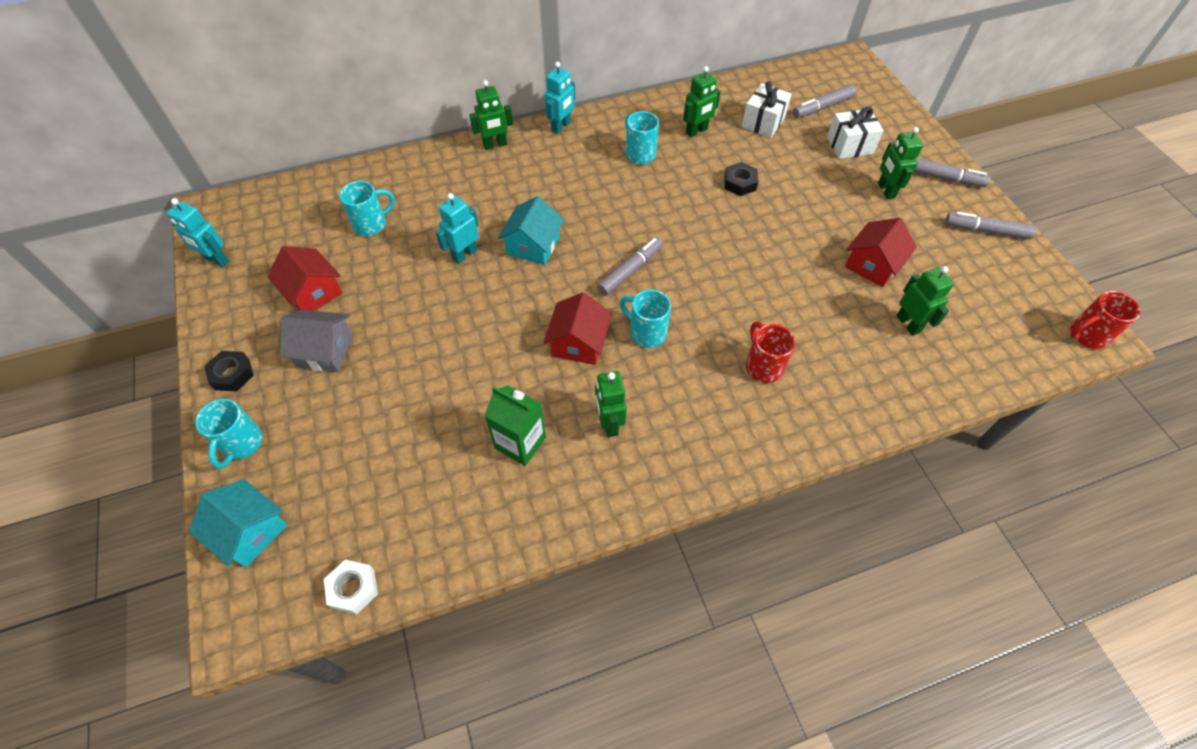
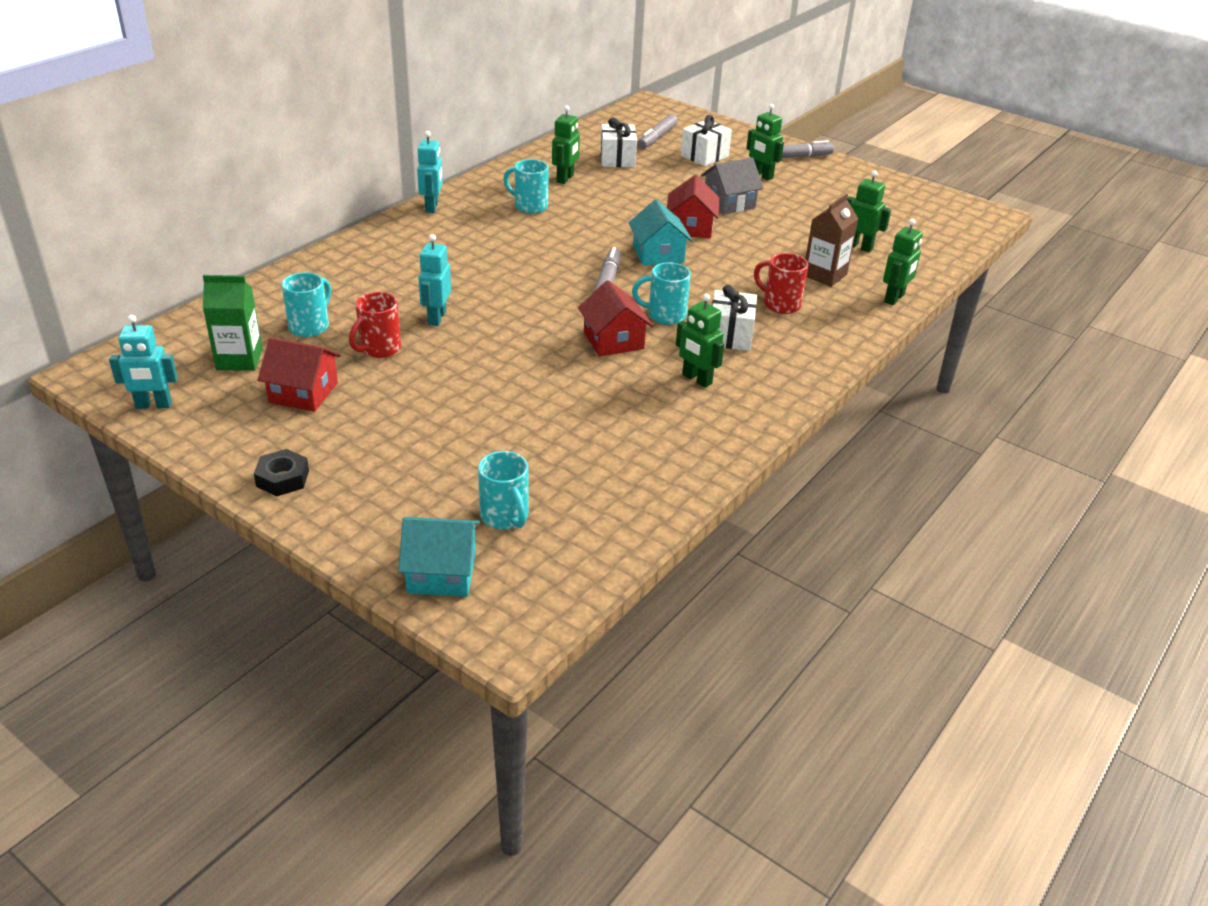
camera: 35 degrees left, 20 degrees down
turquoise mug [195,399,263,469] -> turquoise mug moved to [478,451,528,530]
grey house [280,310,353,372] -> grey house moved to [701,158,763,215]
white nut [324,560,378,614] -> none
green robot [469,80,513,150] -> green robot moved to [883,219,923,305]
green carton [484,385,546,466] -> green carton moved to [203,275,263,371]
turquoise house [498,196,564,265] -> turquoise house moved to [629,199,693,266]
black nut [724,162,758,196] -> none
red house [845,218,917,287] -> red house moved to [667,175,719,238]
grey marker [945,212,1036,239] -> none
red mug [1070,291,1141,349] -> red mug moved to [349,292,401,358]
none -> white gift [712,285,757,351]
none -> brown carton [805,194,859,287]

